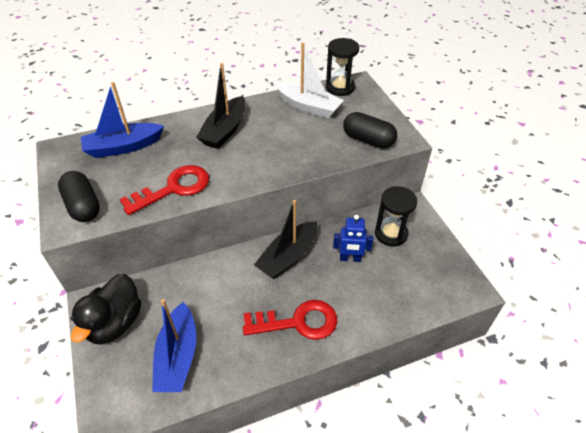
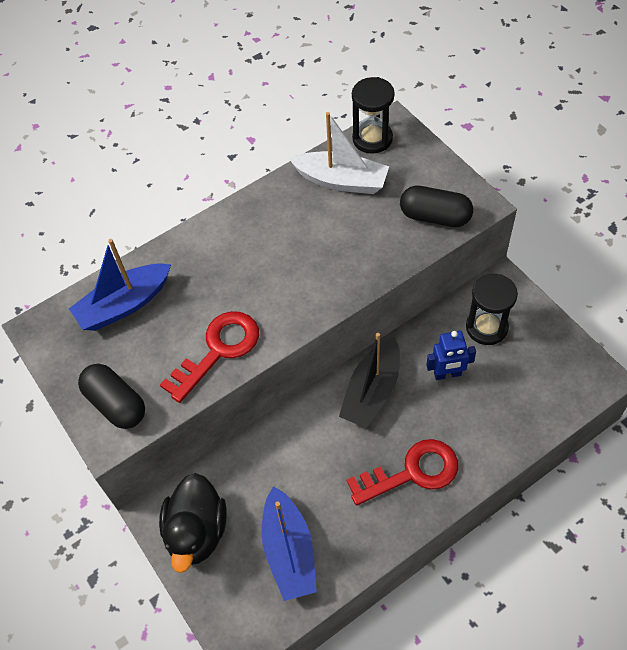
camera: 10 degrees left, 10 degrees up
black boat [196,63,245,149] -> none

